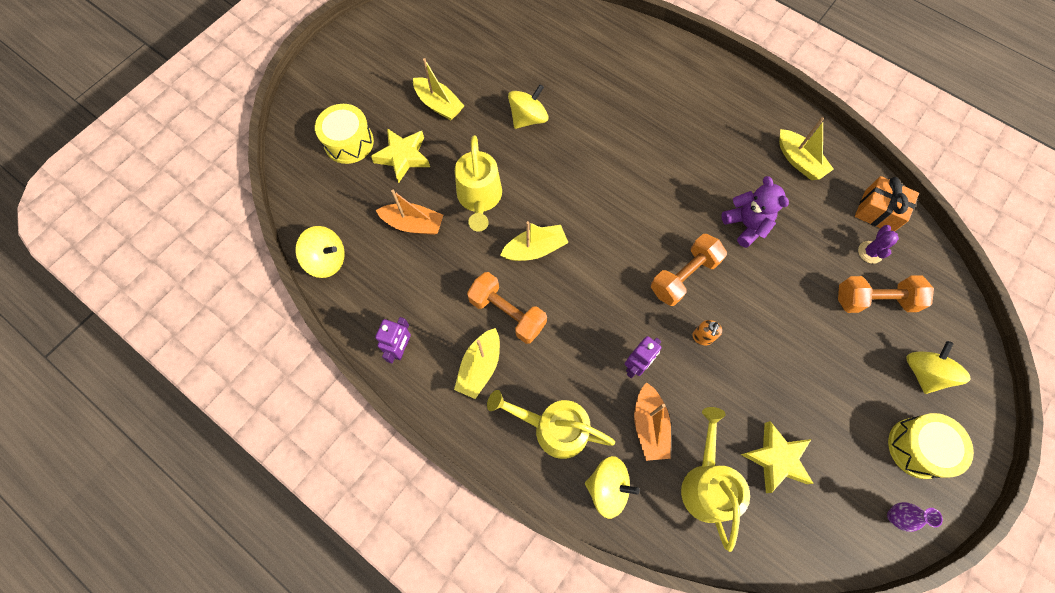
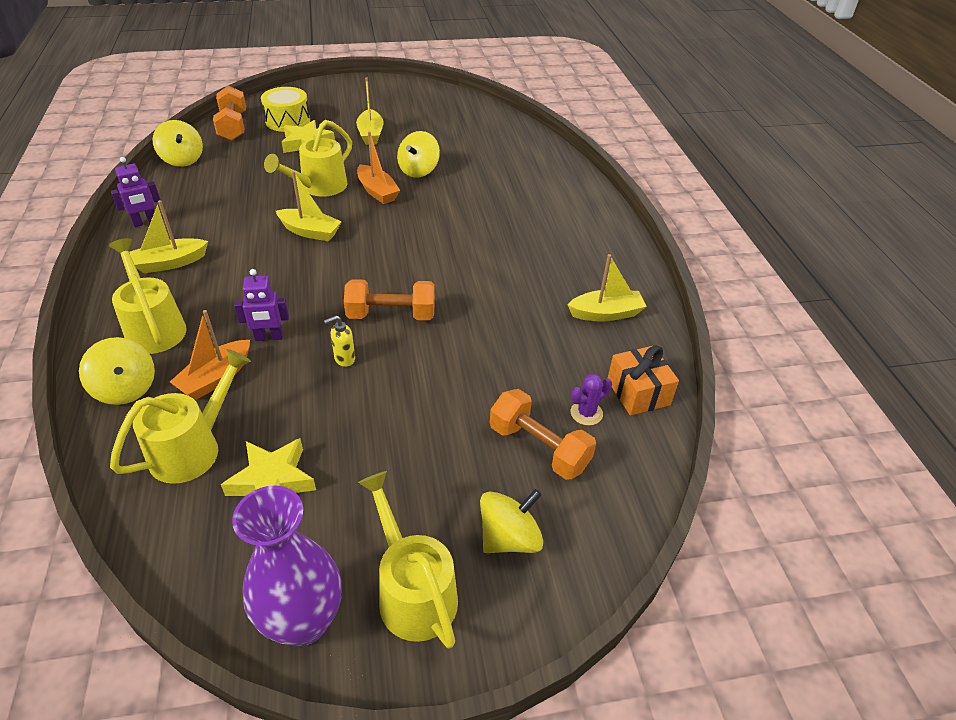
camera: 40 degrees right, 25 degrees down
orange boat [376,190,443,235] -> orange boat moved to [357,131,400,204]
orange dumbbell [467,272,547,344] -> orange dumbbell moved to [213,86,246,141]
yellow spinning top [508,84,548,129] -> yellow spinning top turned 120 degrees clockwise [397,131,440,178]
orange soap dispenser [692,320,722,345] -> yellow soap dispenser [324,315,355,367]
purple teddy bear [721,176,789,248] -> none
yellow boat [779,117,834,180] -> yellow boat turned 105 degrees counterclockwise [568,254,647,322]
purple vase [887,502,943,532] -> purple vase [232,486,341,646], size x2.27
yellow drum [888,413,974,479] -> yellow watering can [358,471,458,649]

